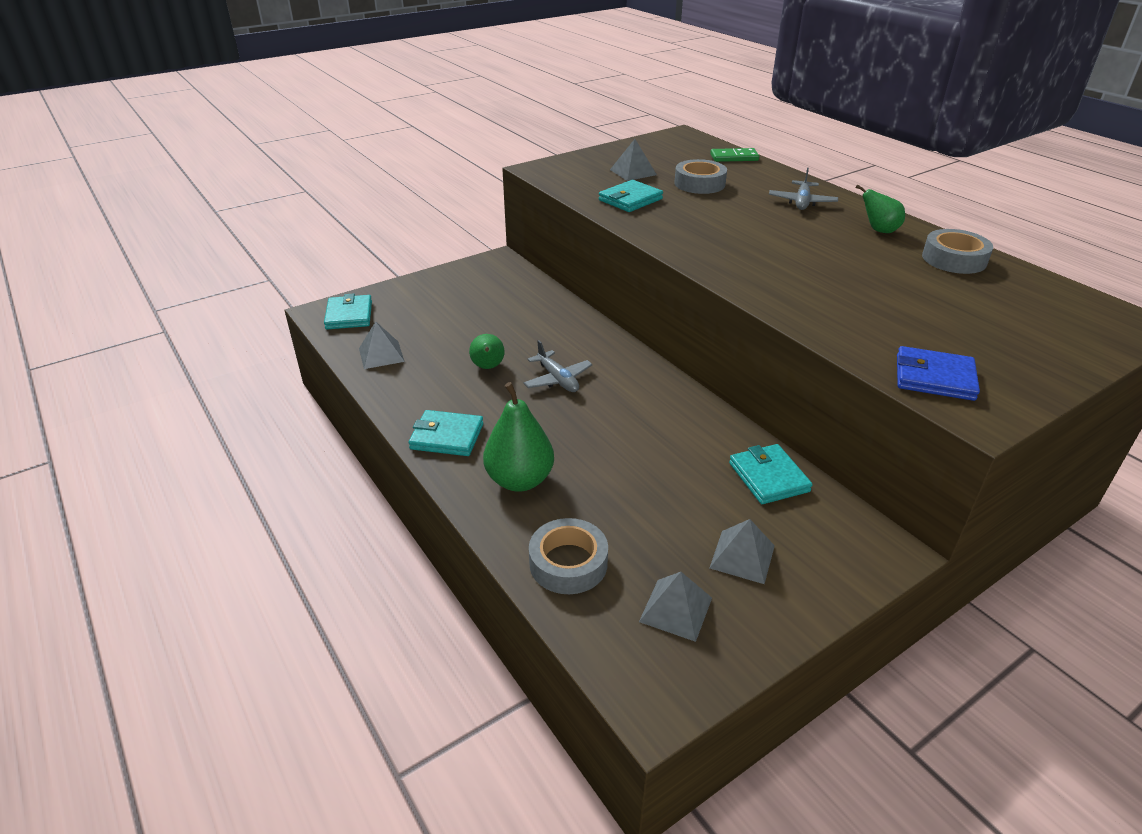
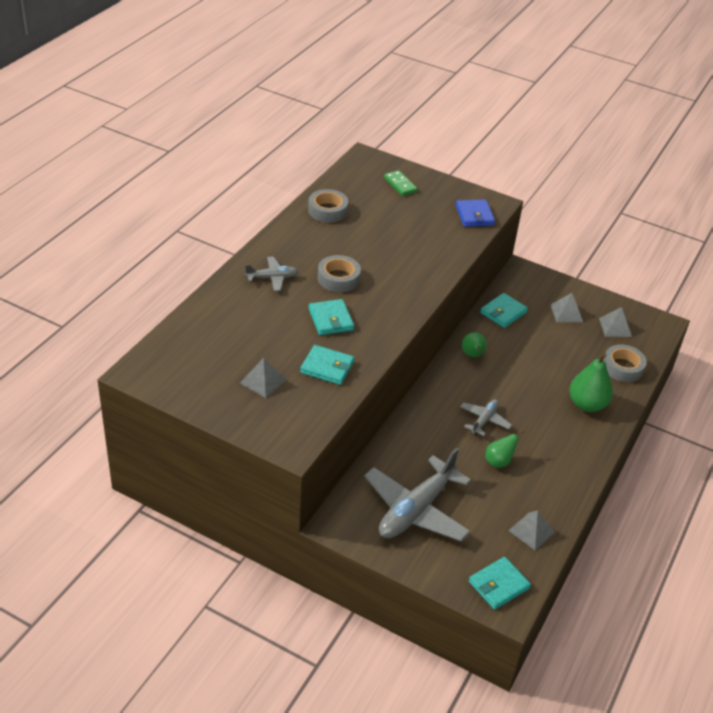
camera: 120 degrees left, 5 degrees up
turquoise wallet [408,410,483,456] -> turquoise wallet moved to [309,299,354,335]
grey tape [674,159,727,194] -> grey tape moved to [318,255,361,292]
green domino [710,148,759,162] -> green domino moved to [384,170,417,196]
green pear [856,185,905,233] -> green pear moved to [462,332,487,357]
none -> grey plane [364,447,471,541]

